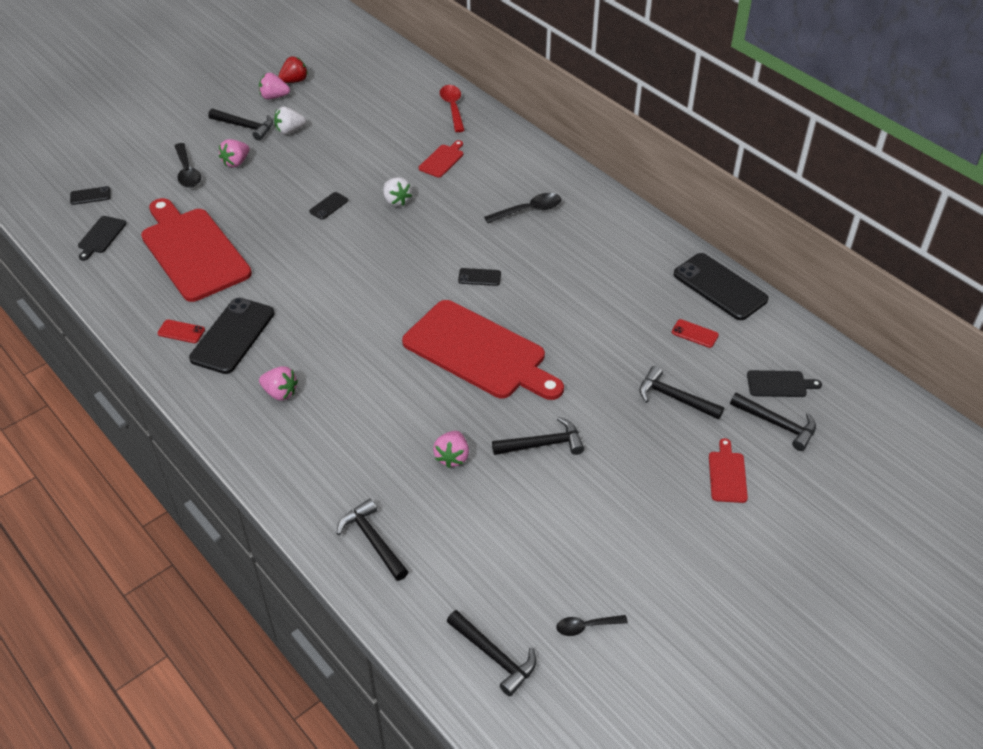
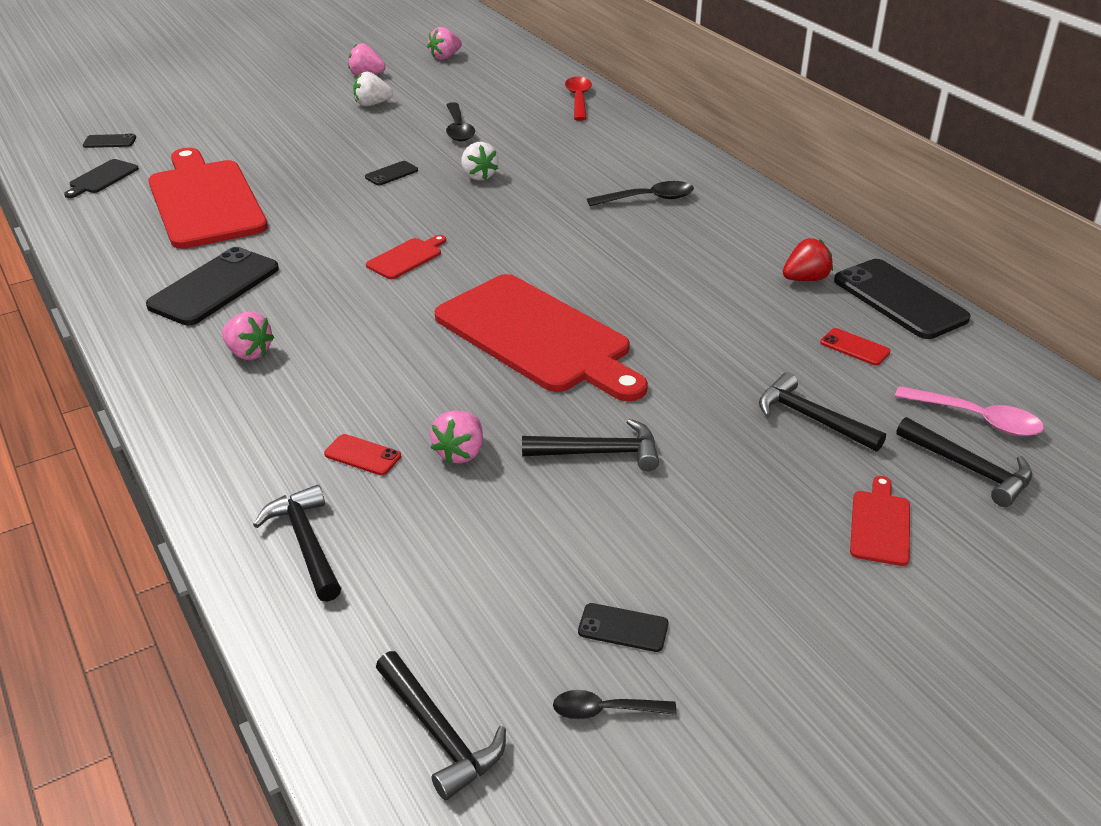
camera: 10 degrees right, 10 degrees down
red phone [157,320,205,343] -> red phone moved to [324,434,401,475]
black spoon [175,143,201,188] -> black spoon moved to [446,102,475,141]
black hammer [208,109,273,141] -> none
pink strawberry [219,139,250,167] -> pink strawberry moved to [427,27,462,60]
red strawberry [278,57,308,83] -> red strawberry moved to [783,238,833,281]
red cutting board [419,140,463,178] -> red cutting board moved to [366,235,446,279]
black phone [458,268,501,286] -> black phone moved to [578,603,668,652]
black cutting board [747,370,822,397] -> pink spoon [895,386,1044,436]

